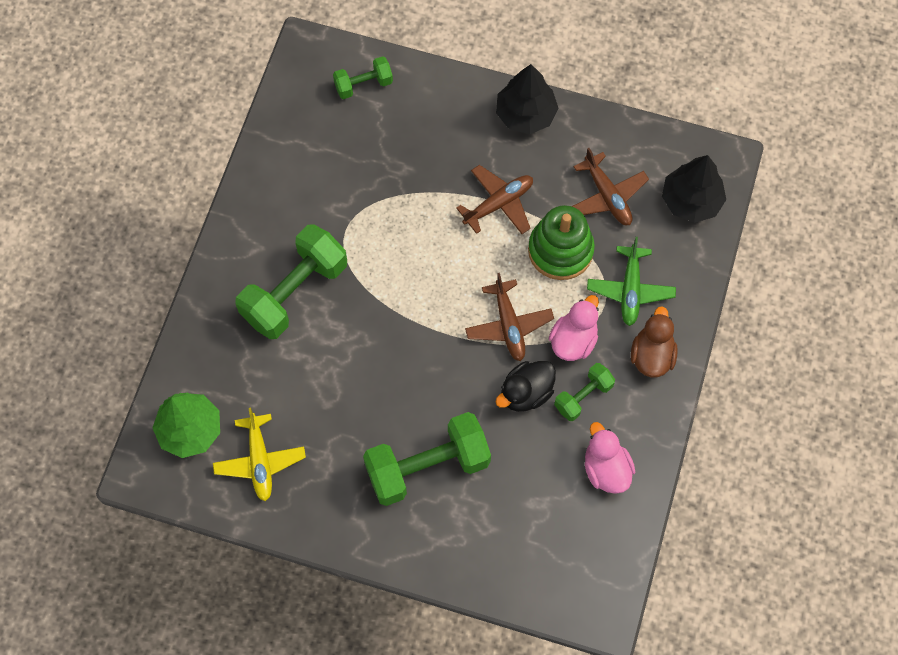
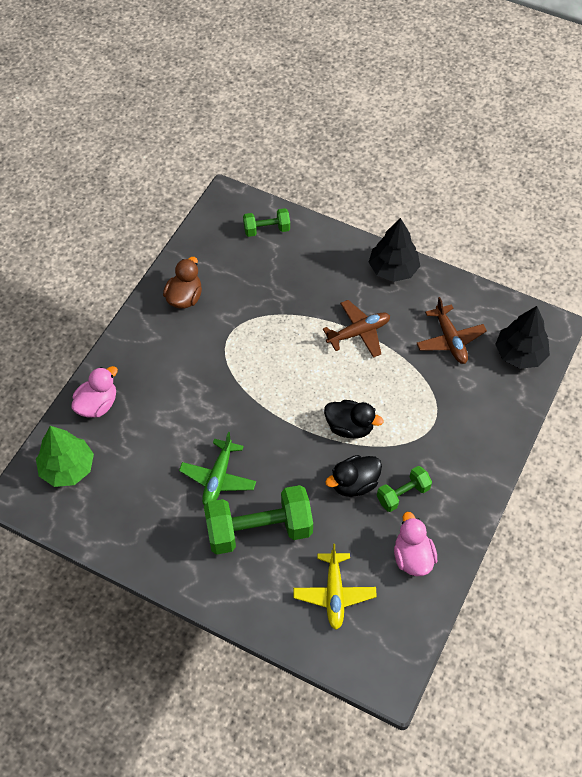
camera: 10 degrees right, 10 degrees down
yellow plane [213,408,306,501] -> yellow plane moved to [293,544,377,630]
green dumbbell [235,224,347,339] -> none
brown plane [465,273,554,361] -> black duck [324,400,383,438]
green stacking toy [528,205,595,280] -> none
pink duck [549,295,599,361] -> pink duck moved to [71,366,118,418]
green plane [587,237,676,326] -> green plane moved to [179,432,256,506]
brown duck [631,306,678,378] -> brown duck moved to [163,257,202,309]

